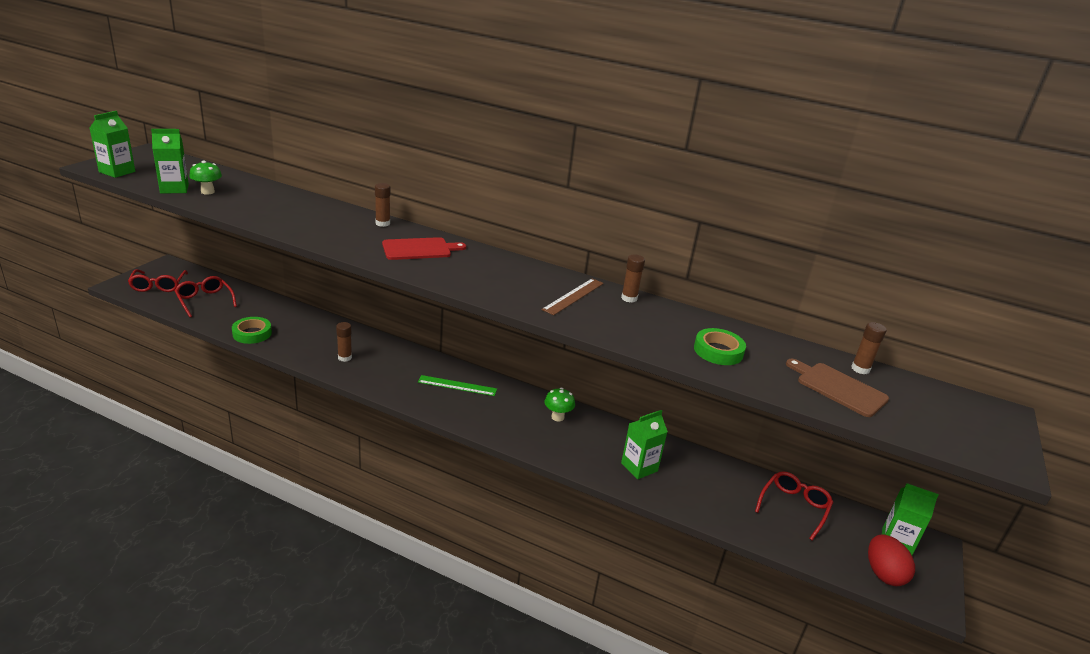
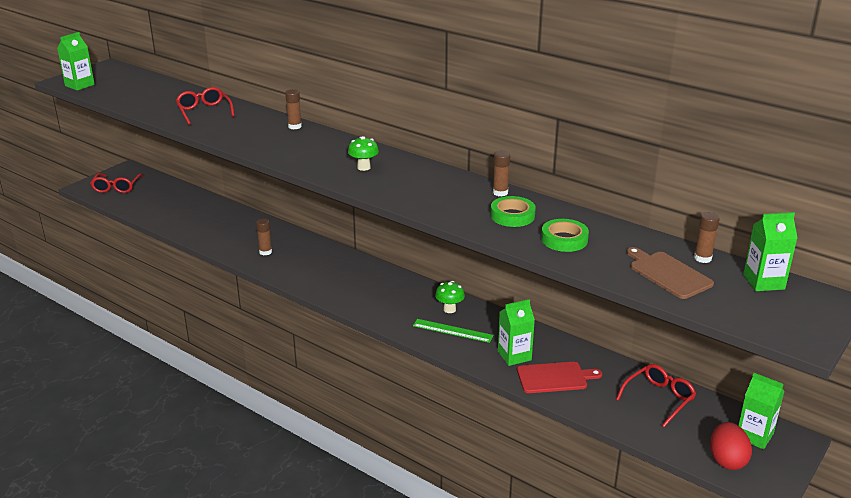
camera: 15 degrees right, 0 degrees up
green carton [151,129,189,194] -> green carton moved to [743,212,797,291]
red glasses [174,276,237,317] -> red glasses moved to [176,87,235,125]
green mushroom [189,161,222,195] -> green mushroom moved to [348,136,379,171]
green tape [232,317,272,344] -> green tape moved to [491,196,536,227]
red cutting board [382,237,466,260] -> red cutting board moved to [517,362,602,393]
green ruler [418,375,497,396] -> green ruler moved to [413,319,494,343]
brown ruler [542,279,604,315] -> none

